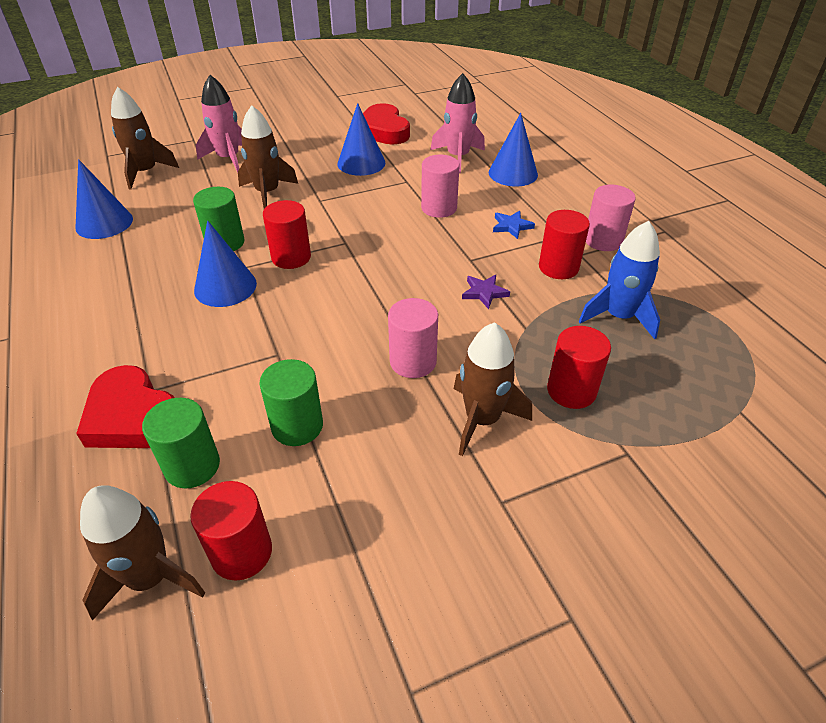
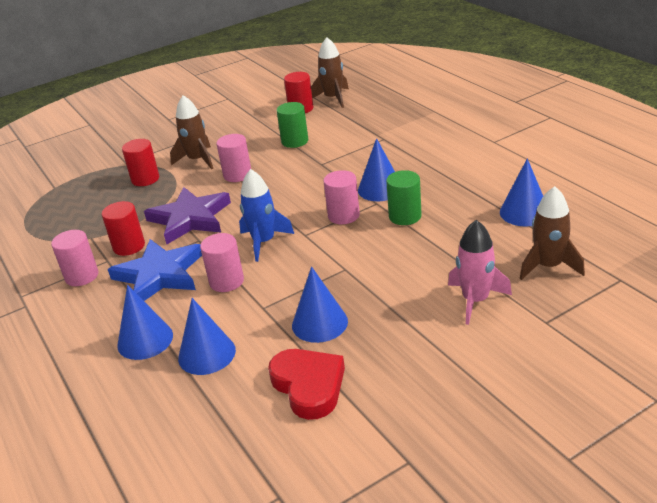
camera: 175 degrees right, 10 degrees down
red heart [76,365,174,448] -> none
green cylinder [142,398,220,489] -> none
brown rocket [238,105,298,209] -> none
red cylinder [263,200,311,269] -> pink cylinder [323,170,360,224]
pink rocket [431,73,485,173] -> blue cone [178,298,236,375]
purple star [462,275,510,309] -> purple star [144,187,231,245], size x2.44
blue star [493,211,535,239] -> blue star [108,239,202,301], size x2.44
blue rocket [578,221,660,339] -> blue rocket moved to [239,169,294,262]

